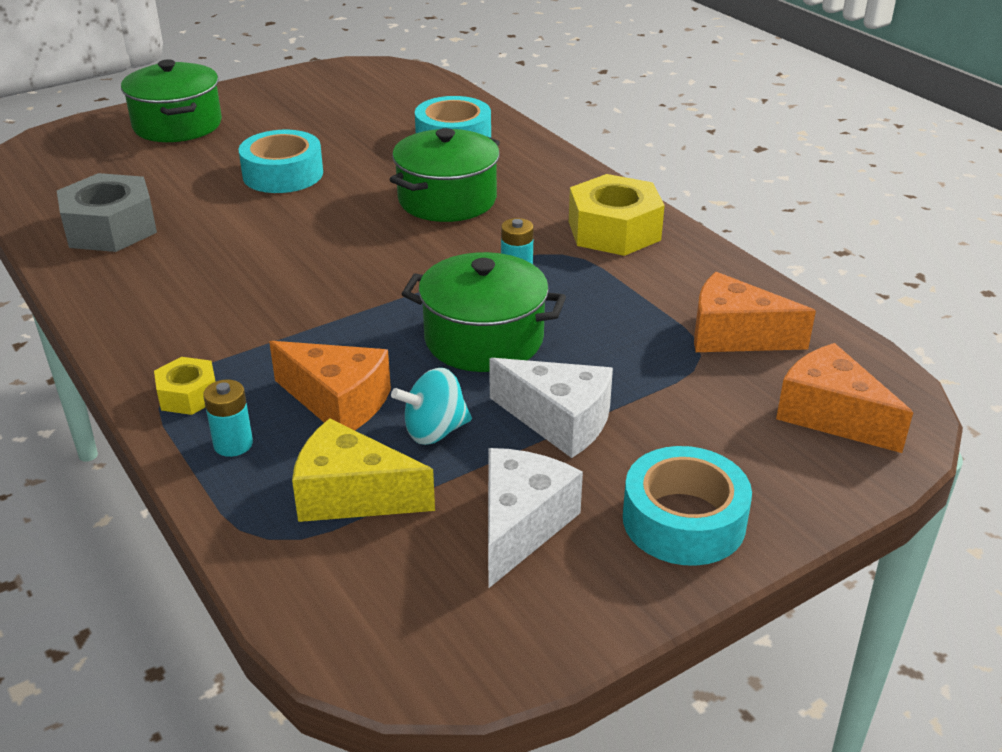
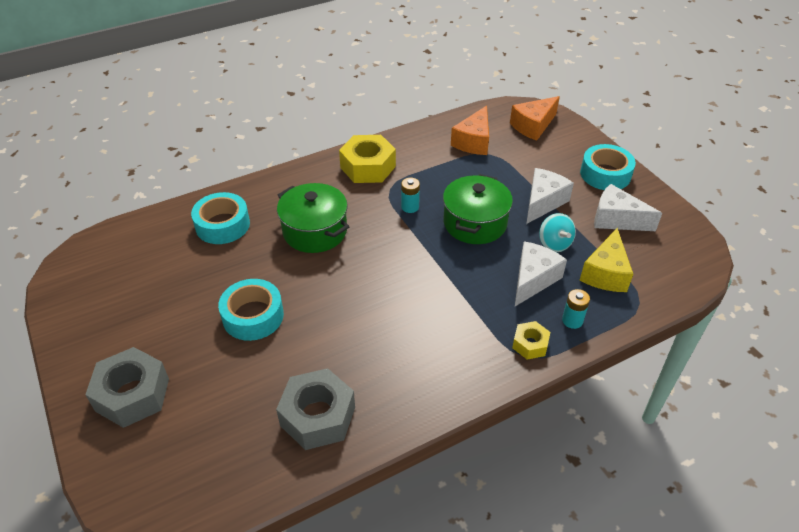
camera: 85 degrees left, 10 degrees up
green pot [121,60,222,142] -> grey nut [85,347,169,428]
orange cheese [269,341,391,430] -> white cheese [515,241,567,306]

